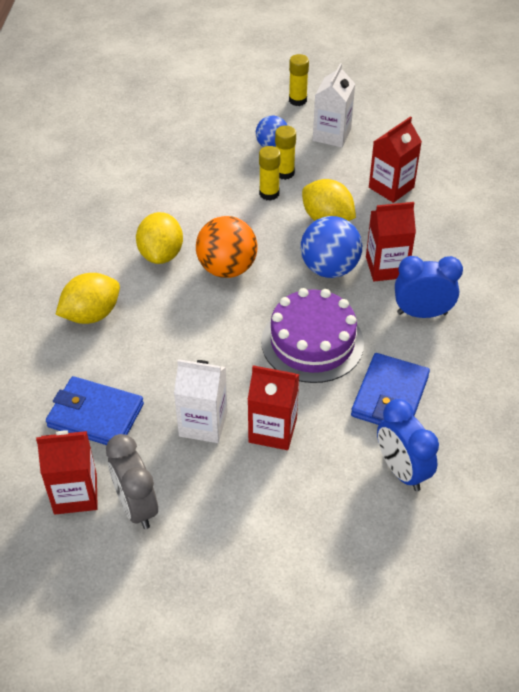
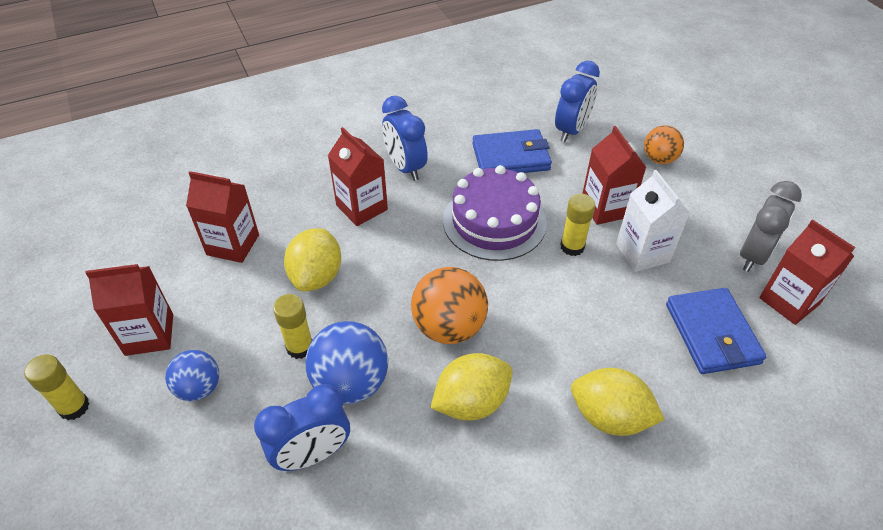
camera: 120 degrees left, 0 degrees up
yellow glue stick [275,126,296,180] -> yellow glue stick moved to [560,194,595,256]
blue ball [301,216,362,278] -> blue ball moved to [306,321,388,404]
white carton [313,63,355,147] -> red carton [85,264,173,356]
none -> blue clock [254,384,350,471]
none -> orange ball [644,125,684,164]

